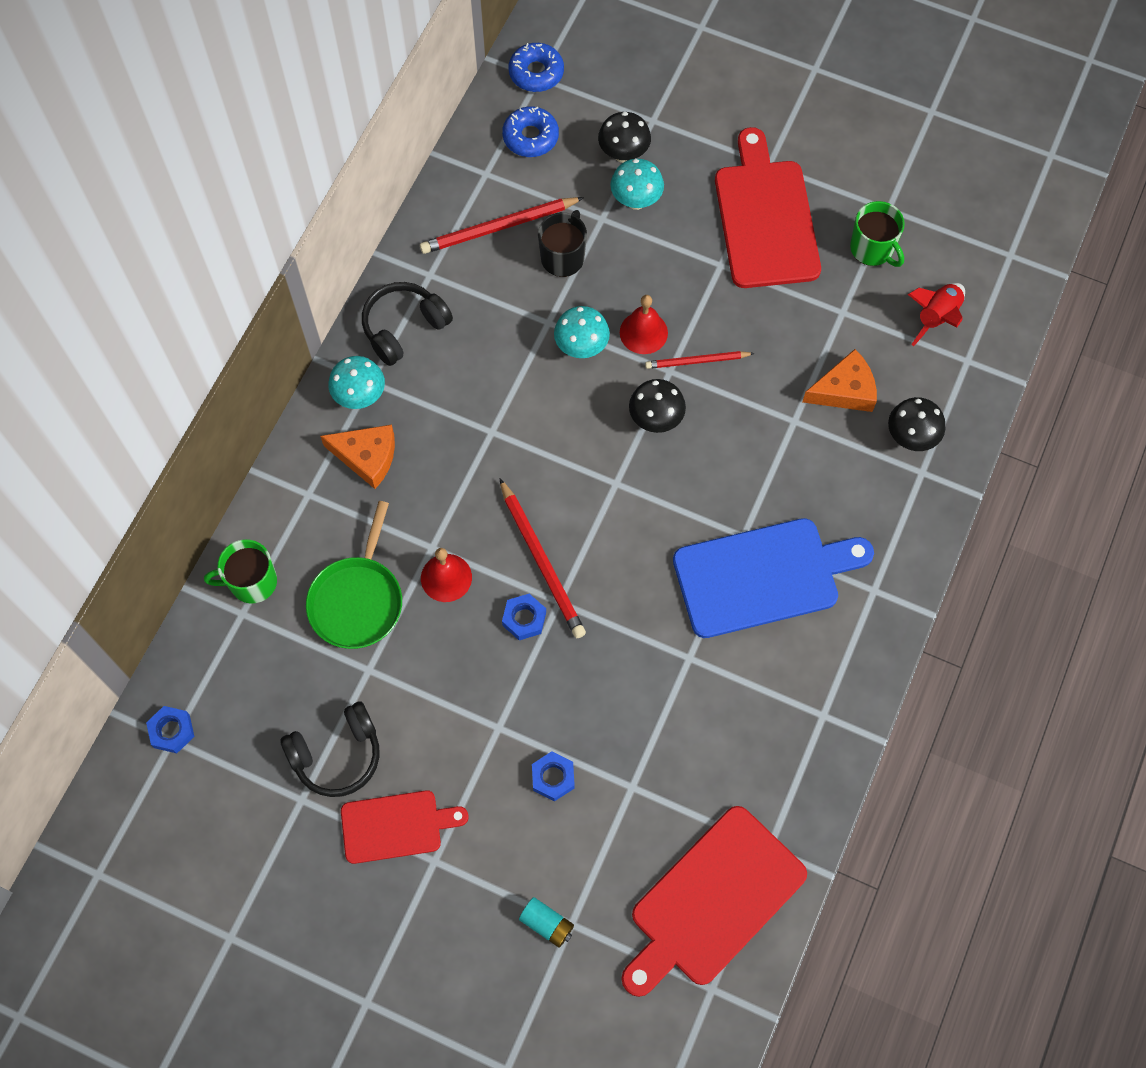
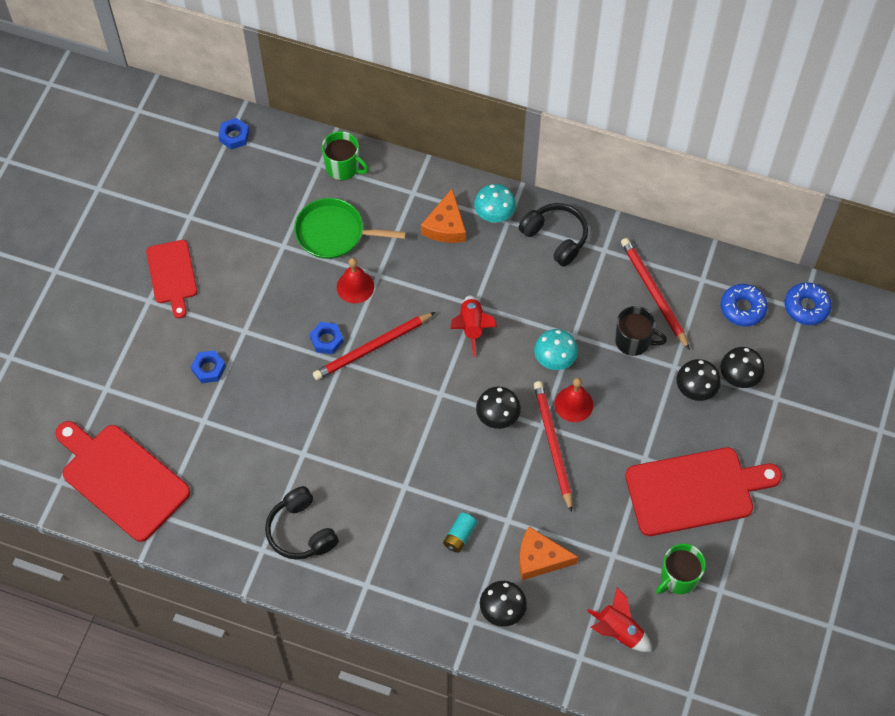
camera: 85 degrees right, 5 degrees down
green mug [204,539,277,603] -> green mug turned 135 degrees clockwise [322,131,369,180]
black headphones [280,702,380,797] -> black headphones moved to [265,486,339,560]
turquoise battery [519,897,574,948] -> turquoise battery moved to [443,513,477,553]
turquoise mushroom [610,159,664,210] -> black mushroom [676,359,721,401]
red pencil [645,351,755,369] -> red pencil [534,381,572,513], size x1.62
blue cutting board [673,518,874,638] -> none
orange cheese [802,349,877,412] -> orange cheese turned 120 degrees clockwise [519,527,578,580]
none -> red rocket [450,295,497,357]

